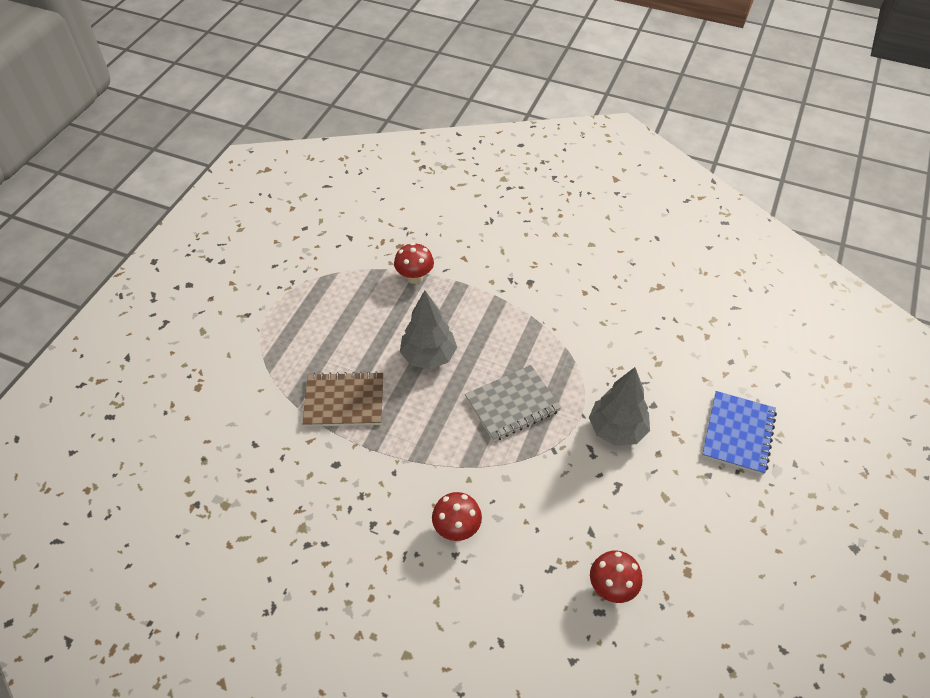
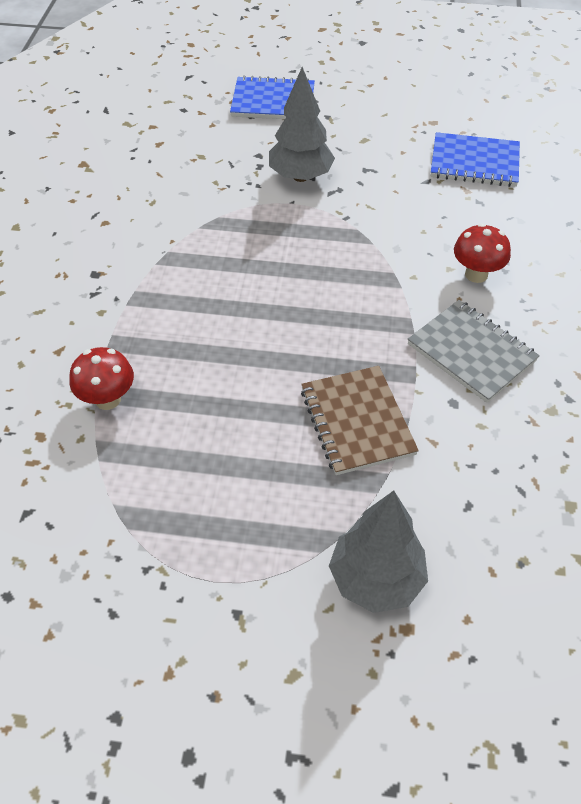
camera: 105 degrees left, 0 degrees up
grey tree [400,290,457,369] -> grey tree moved to [329,491,428,613]
grey notebook [465,365,561,441] -> grey notebook moved to [408,300,540,403]
red mushroom [590,550,643,603] -> blue notebook [431,132,520,187]

